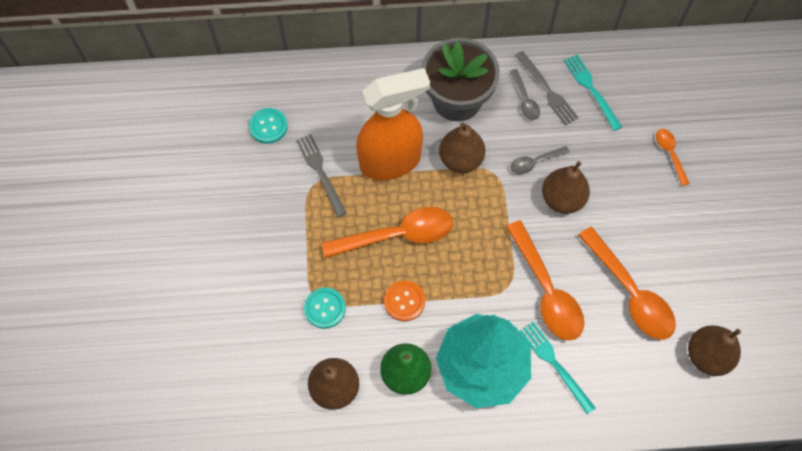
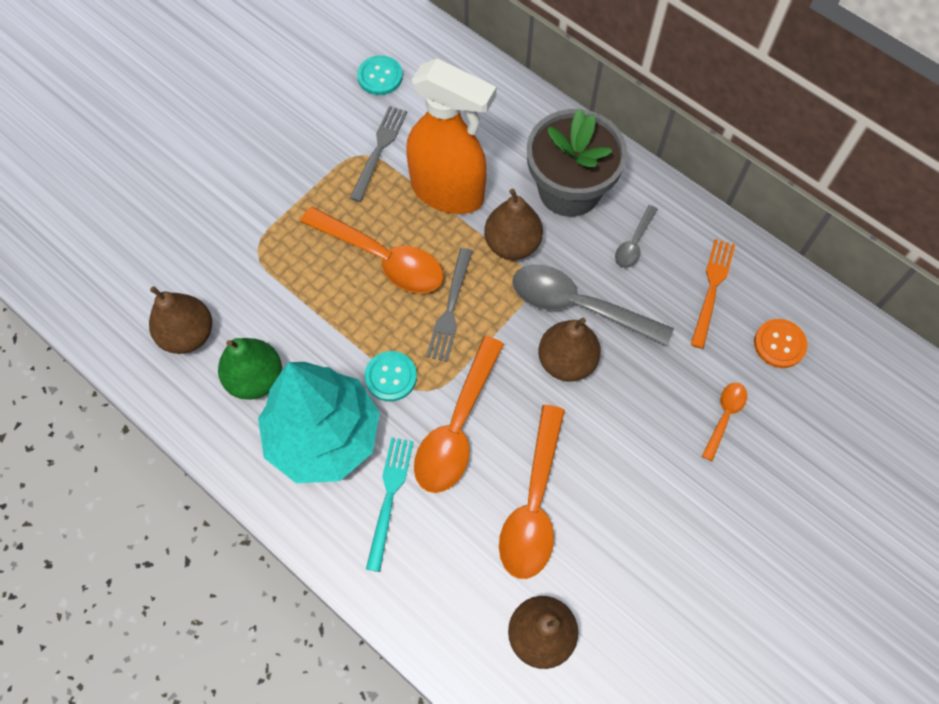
camera: 45 degrees right, 0 degrees up
turquoise button [304,288,346,329] -> turquoise button moved to [365,351,417,401]
orange button [384,281,425,321] -> orange button moved to [754,319,807,368]
grey spoon [510,146,570,174] -> grey spoon [512,264,674,347], size x2.00
grey fork [515,51,579,126] -> grey fork moved to [426,248,473,362]
turquoise fork [564,54,622,131] -> orange fork [691,239,735,349]

